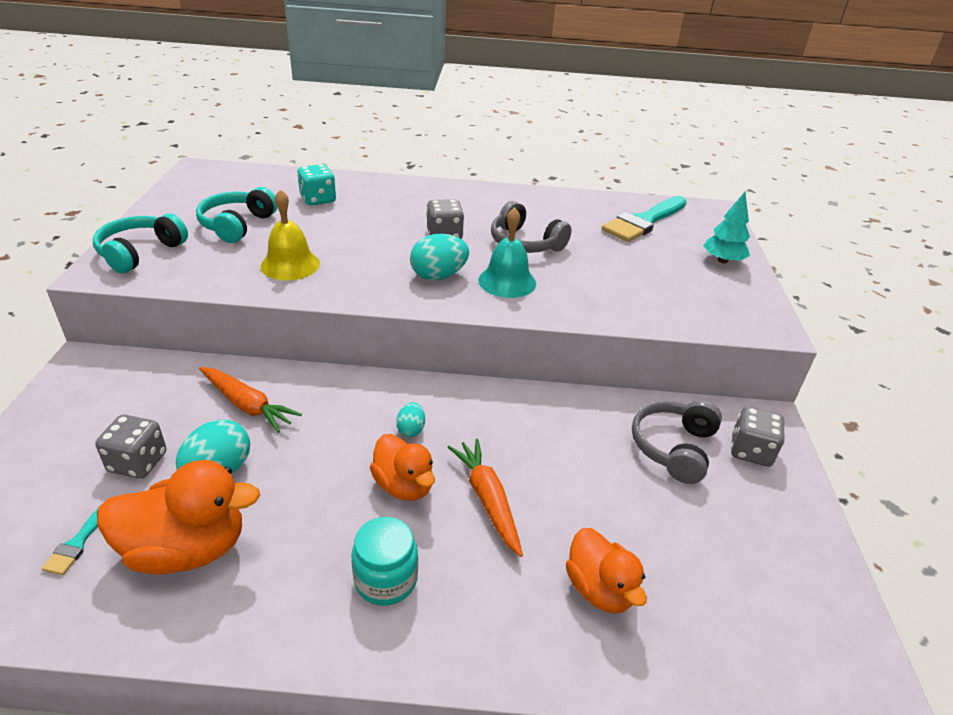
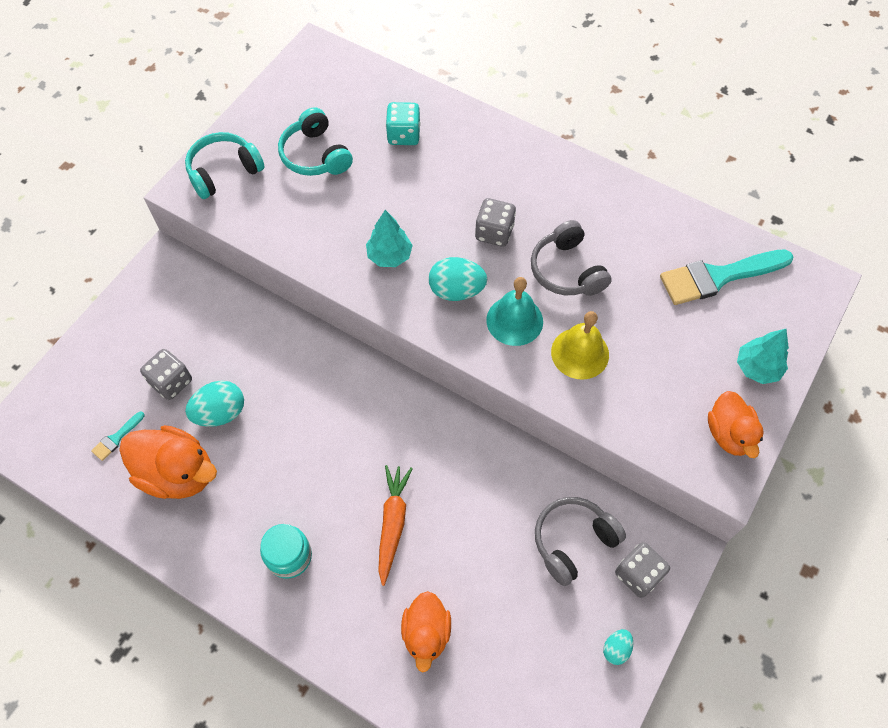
camera: 30 degrees right, 25 degrees up
turquoise headphones [196,187,277,243] -> turquoise headphones turned 75 degrees counterclockwise [278,107,353,176]
orange carrot [199,367,302,433] -> none
yellow bell [261,189,320,280] -> yellow bell moved to [551,311,609,380]
orange duck [370,434,435,501] -> orange duck moved to [708,391,764,458]
turquoise egg [396,402,425,437] -> turquoise egg moved to [603,629,633,665]
none -> turquoise tree [366,210,413,267]

